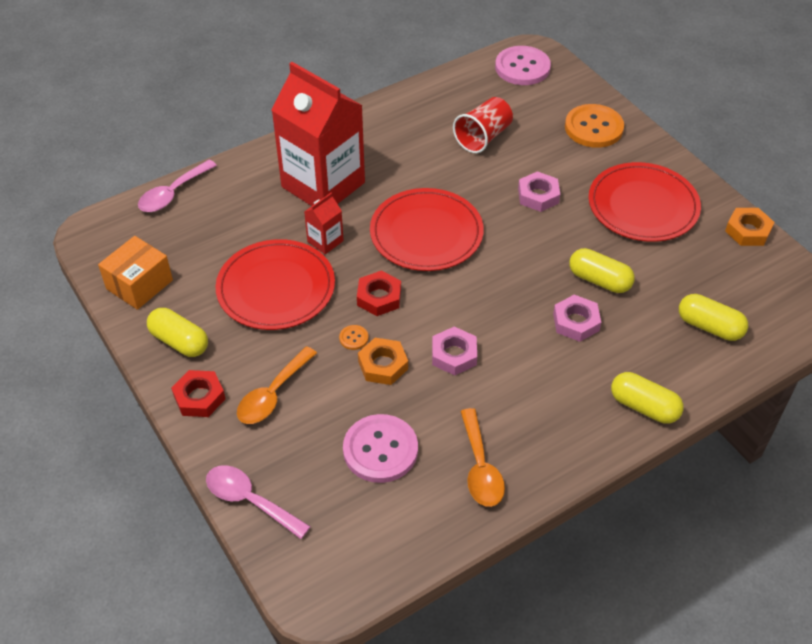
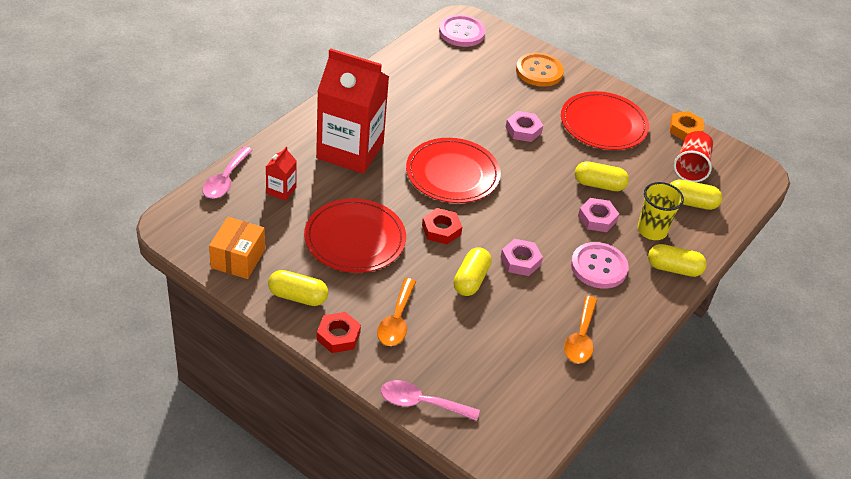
camera: 25 degrees left, 5 degrees down
red carton [304,193,344,254] -> red carton moved to [266,147,296,201]
orange button [339,325,369,350] -> none
pink button [343,414,418,483] -> pink button moved to [571,242,629,289]
orange nut [358,338,408,385] -> yellow capsule [453,247,492,296]
red cup [453,97,513,153] -> red cup moved to [674,131,713,182]
orange spoon [460,408,505,507] -> orange spoon turned 45 degrees clockwise [564,296,597,364]
none -> yellow cup [638,182,684,240]

